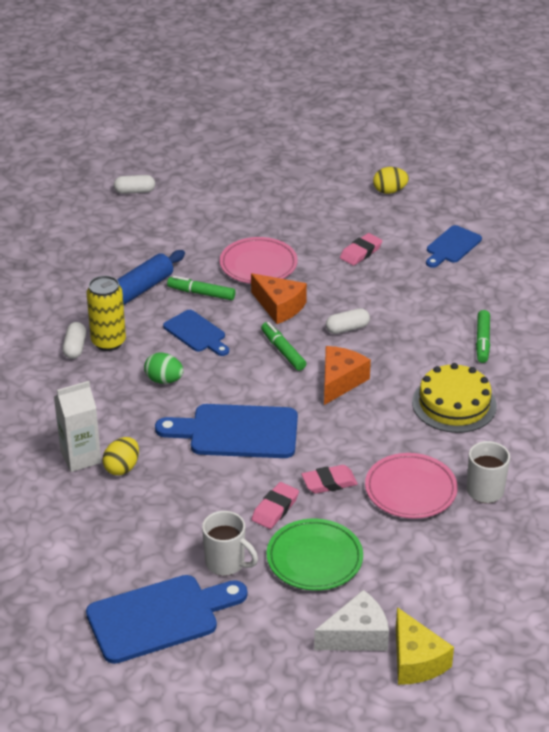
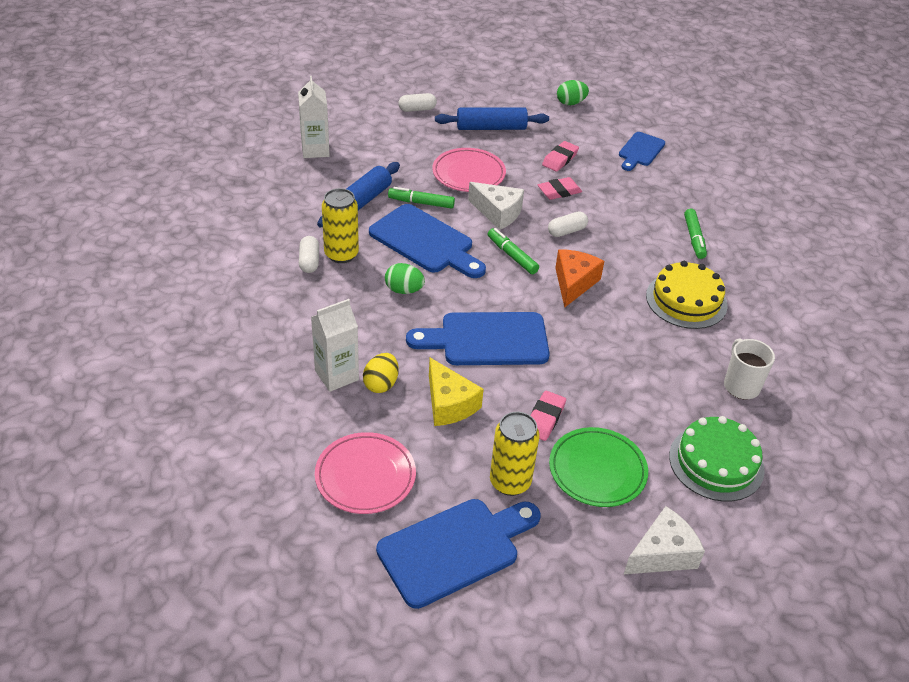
camera: 10 degrees left, 5 degrees up
white capsule [114,175,155,194] -> white capsule moved to [398,93,437,112]
blue cutting board [163,310,229,356] -> blue cutting board [369,204,486,278], size x1.68
white mug [202,511,258,576] -> yellow can [490,412,540,496]
orange cheese [251,273,307,324] -> white cheese [468,182,524,230]
pink eraser [302,465,358,494] -> pink eraser moved to [538,177,582,200]
pink plate [365,453,458,519] -> pink plate moved to [315,432,416,514]
yellow egg [373,167,409,194] -> green egg [557,80,589,105]
yellow cheese [396,607,454,685] -> yellow cheese moved to [429,358,484,426]
none -> white carton [298,76,330,158]
none -> blue rolling pin [435,107,549,130]
none -> green cake [669,416,765,502]

